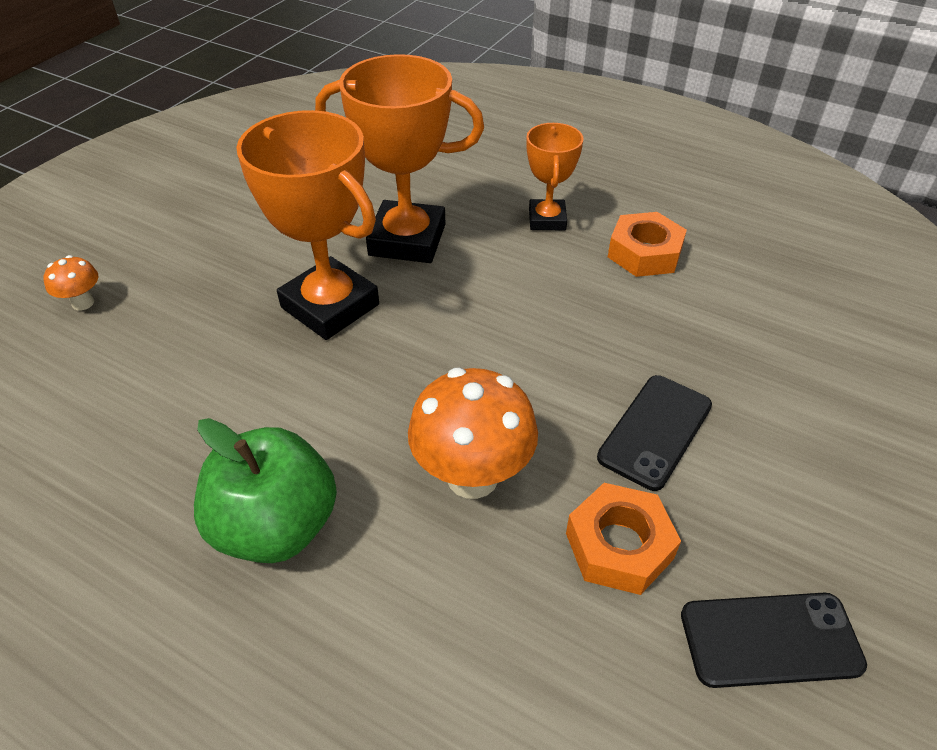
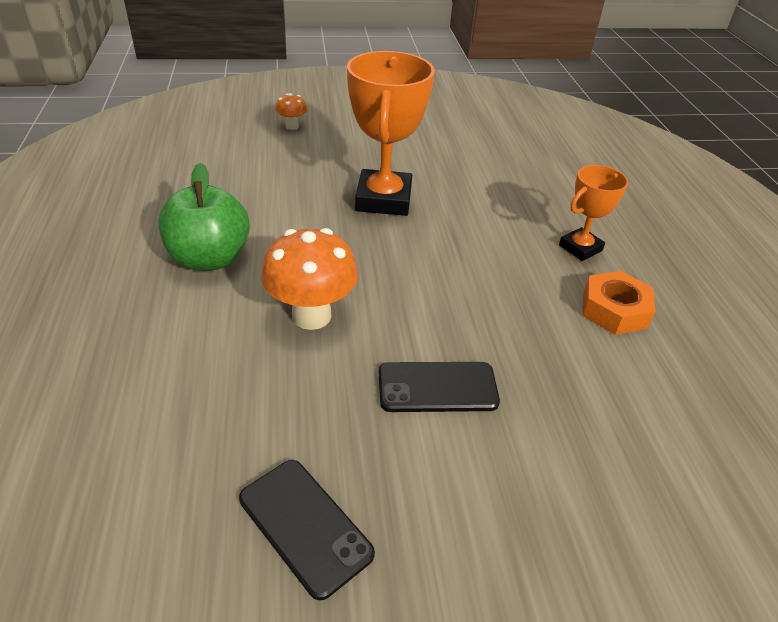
camera: 50 degrees right, 5 degrees down
orange trophy [315,54,484,263] -> none
orange nut [566,483,681,595] -> none

